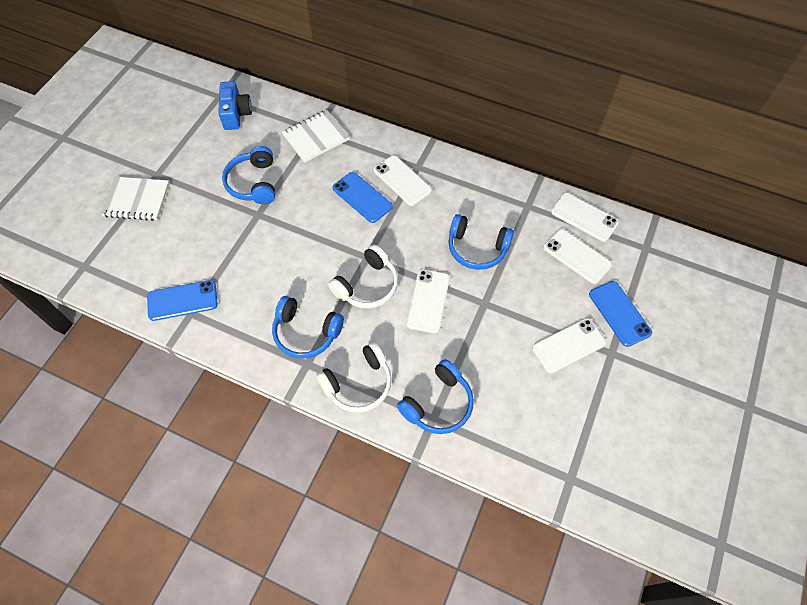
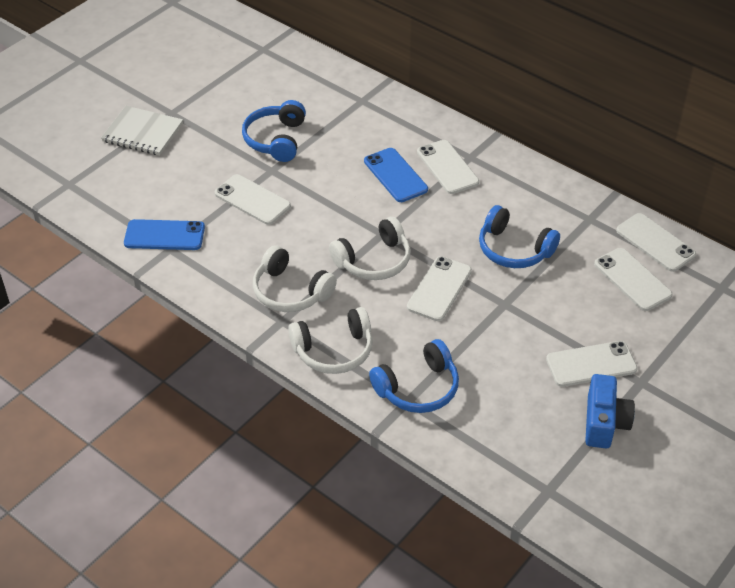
camera: 15 degrees right, 15 degrees down
blue camera [218,81,252,130] -> blue camera moved to [585,374,635,448]
blue headphones [272,296,344,359] -> white headphones [253,245,337,312]
white notebook [282,110,350,163] -> none
blue phone [589,281,652,347] -> none
none -> white phone [215,174,291,225]

